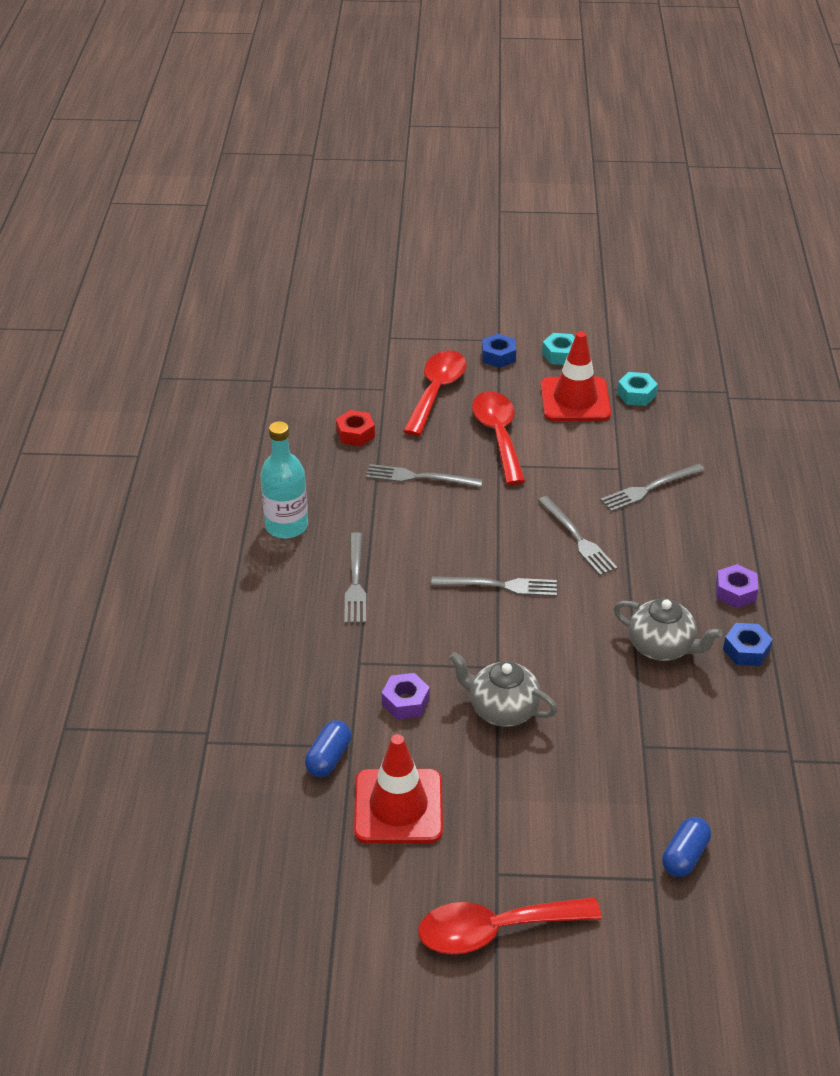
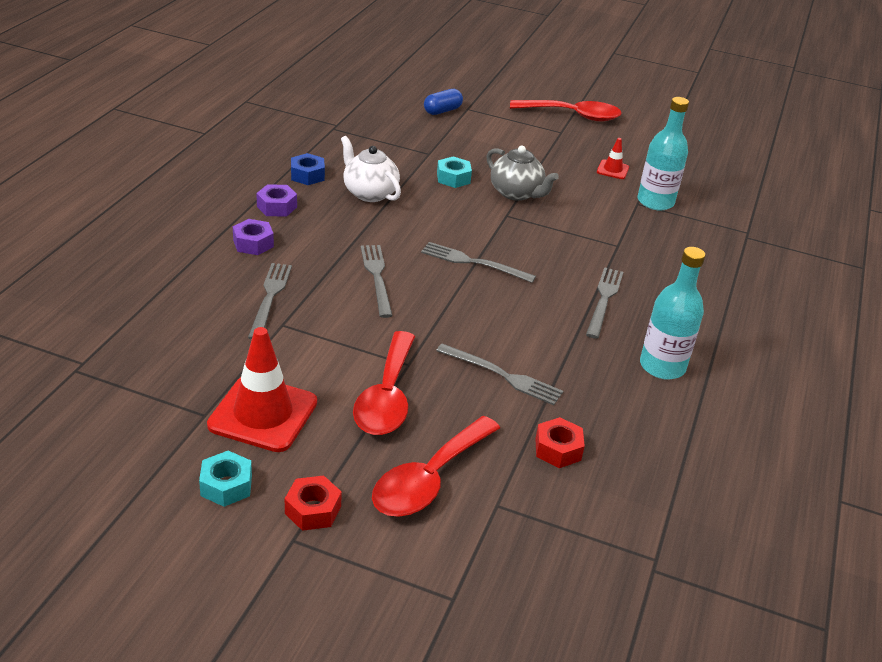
camera: 165 degrees left, 5 degrees down
blue capsule [305,721,351,777] -> turquoise bottle [638,97,689,211]
red traffic cone [354,734,443,843] -> red traffic cone [597,138,629,179], size x0.47
purple nut [382,673,430,719] -> purple nut moved to [233,219,274,255]
blue nut [482,334,516,368] -> red nut [285,476,342,531]
grey fork [600,464,705,512] -> grey fork turned 75 degrees counterclockwise [248,263,292,340]
grey teapot [614,598,722,661] -> white teapot [341,136,401,202]
turquoise nut [617,372,658,406] -> turquoise nut moved to [437,156,472,188]

